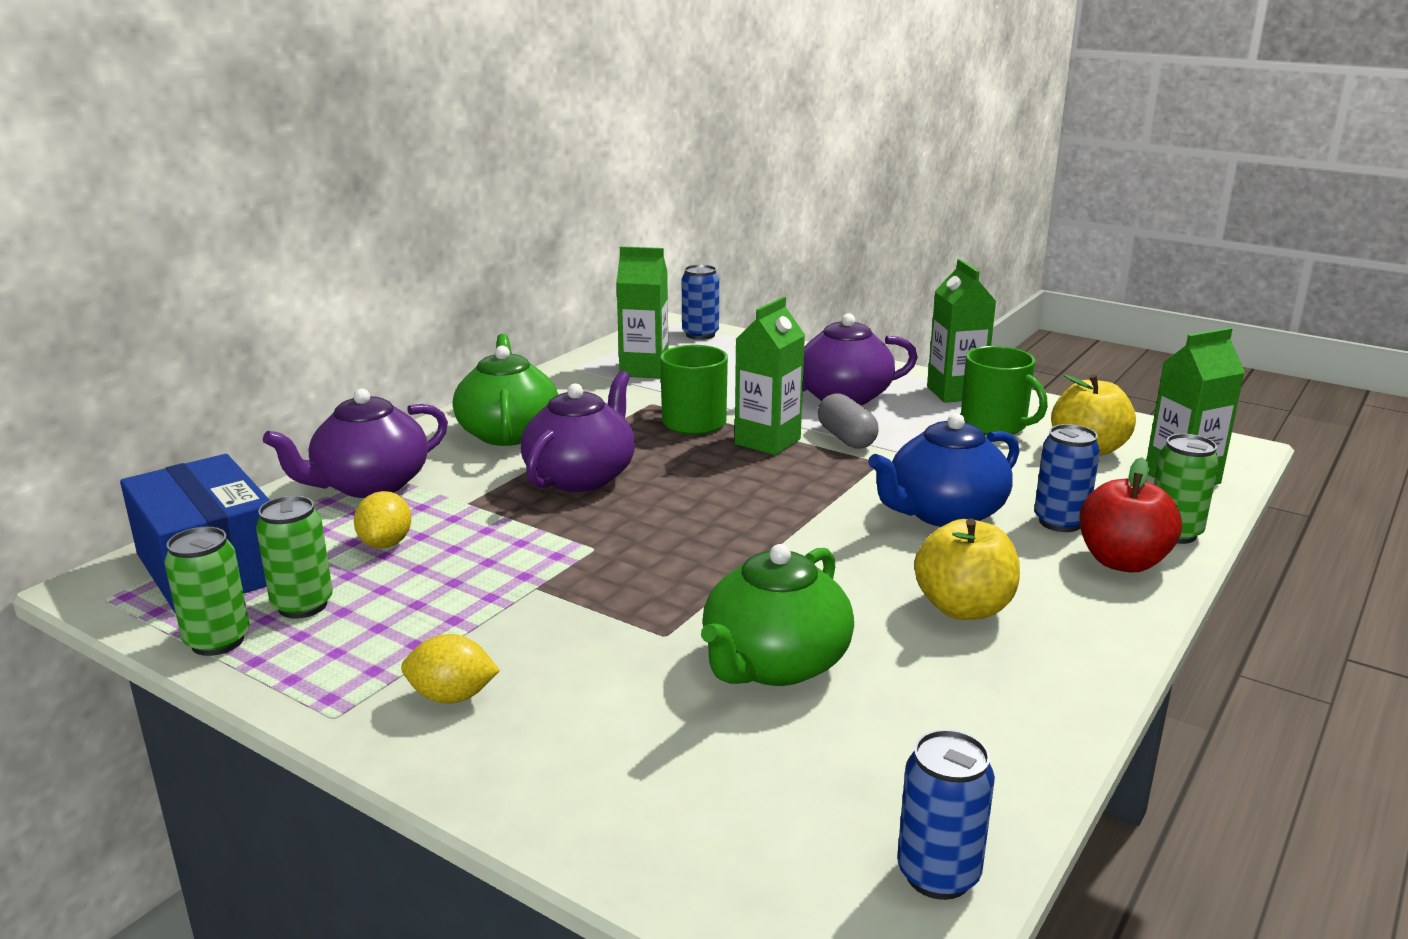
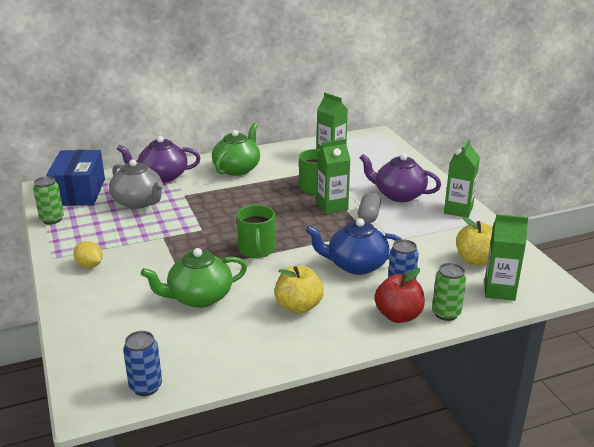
camera: 35 degrees right, 5 degrees up
green can [256,496,333,619] -> none
yellow lemon [354,491,411,549] -> grey teapot [109,159,163,209]
purple teapot [520,371,635,492] -> none
blue can [682,264,719,340] -> none
green mug [961,346,1048,435] -> green mug moved to [236,205,275,258]

